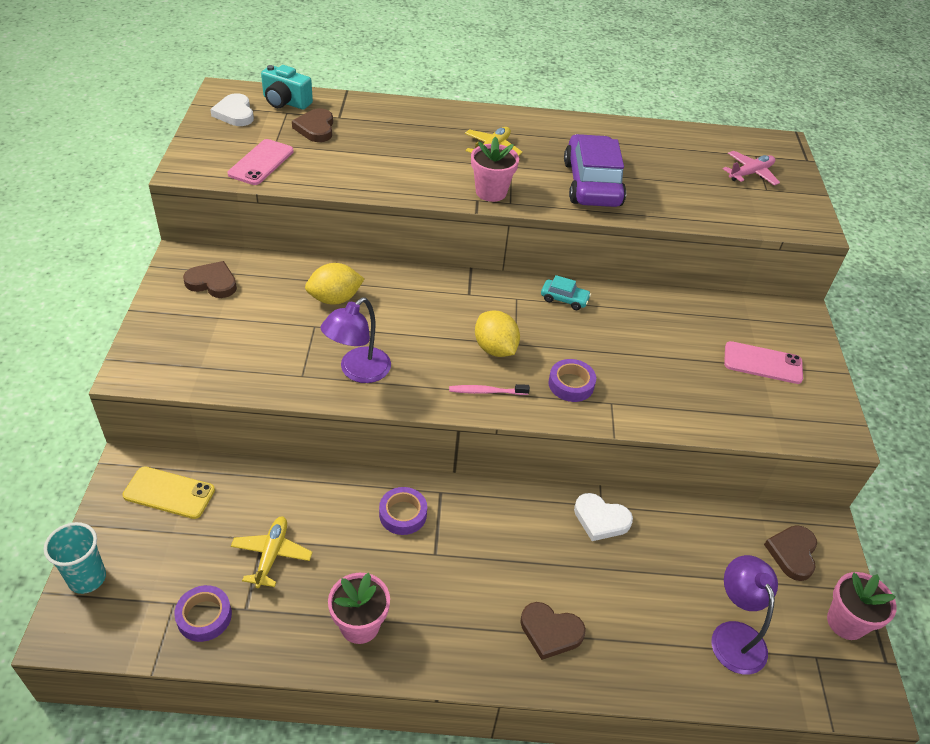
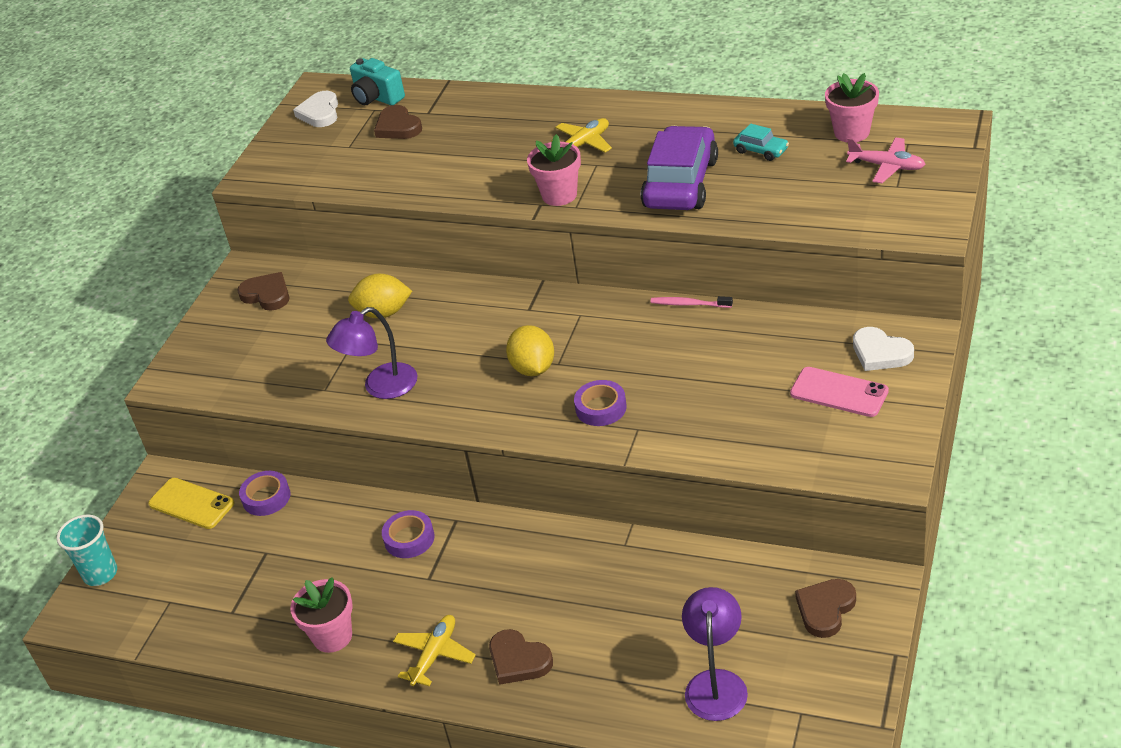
camera: 25 degrees right, 5 degrees down
purple tape [174,585,232,642] -> purple tape moved to [239,471,291,516]
pink phone [228,139,294,185] -> none
yellow plane [231,516,312,588] -> yellow plane moved to [393,615,476,686]
brown heart [292,108,333,142] -> brown heart turned 45 degrees counterclockwise [374,105,422,139]
pink toothbrush [449,384,530,395] -> pink toothbrush moved to [651,296,733,308]
turquoise car [541,275,591,310] -> turquoise car moved to [733,124,789,161]
white heart [574,493,633,541] -> white heart moved to [853,327,914,371]
pink plane [723,151,780,185] -> pink plane turned 45 degrees clockwise [846,137,926,183]
pink flower pot [827,572,897,640] -> pink flower pot moved to [825,73,879,142]

